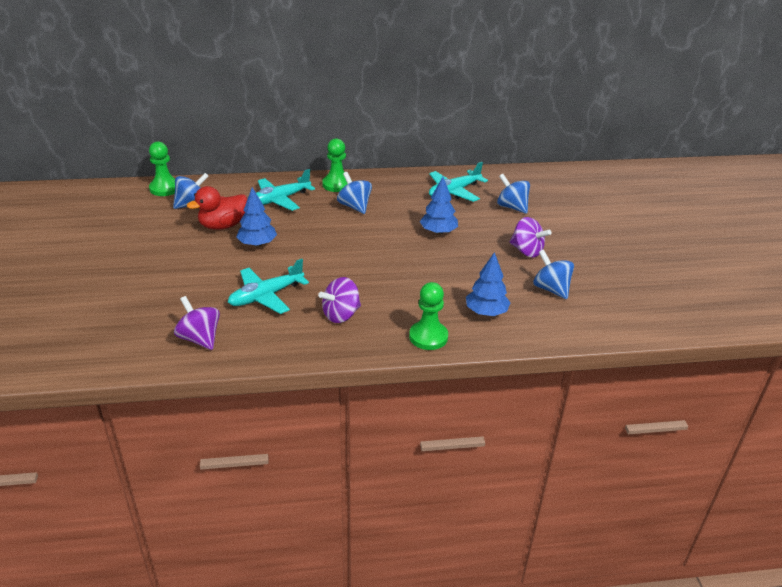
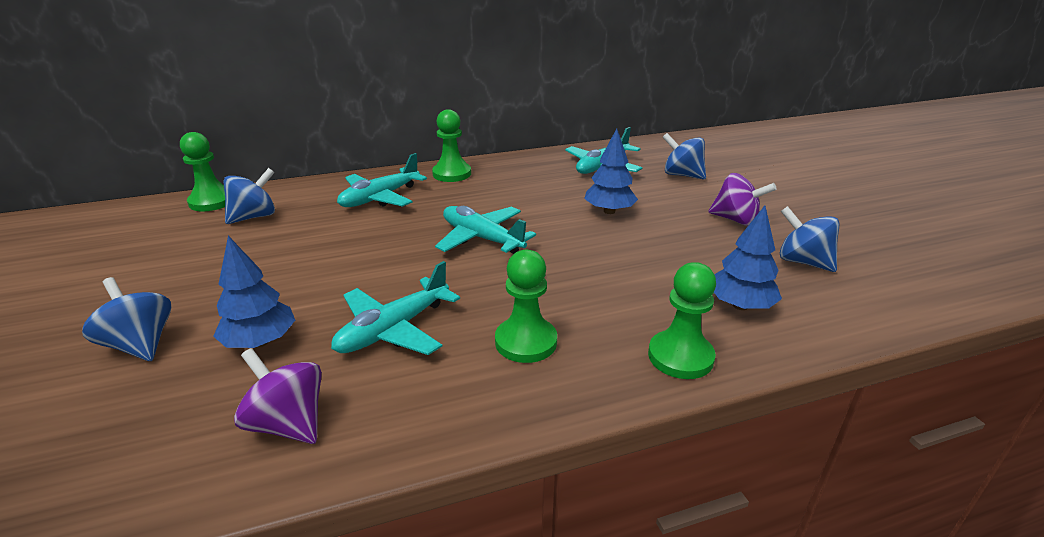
camera: 10 degrees left, 5 degrees down
red duck [187,186,247,230] -> none
blue tree [236,187,277,247] -> blue tree moved to [213,236,295,348]
purple spinning top [318,277,361,323] -> green pawn [495,250,557,363]
blue spinning top [337,172,372,214] -> blue spinning top moved to [82,277,171,361]
none -> turquoise plane [435,206,536,254]

